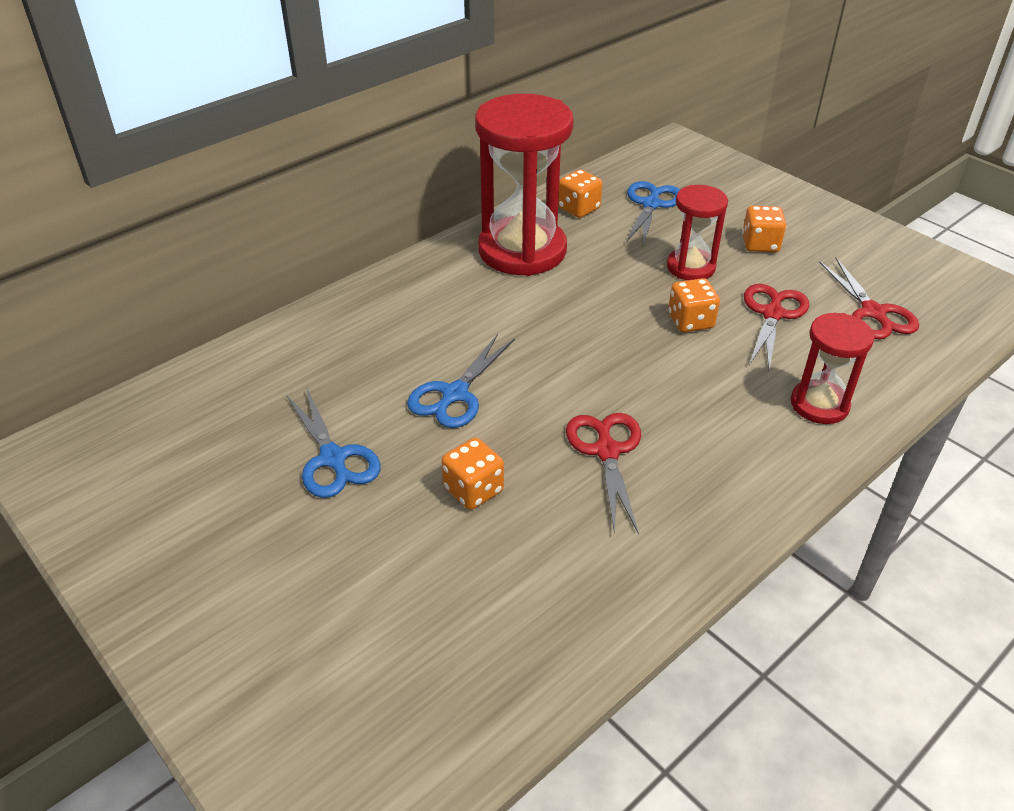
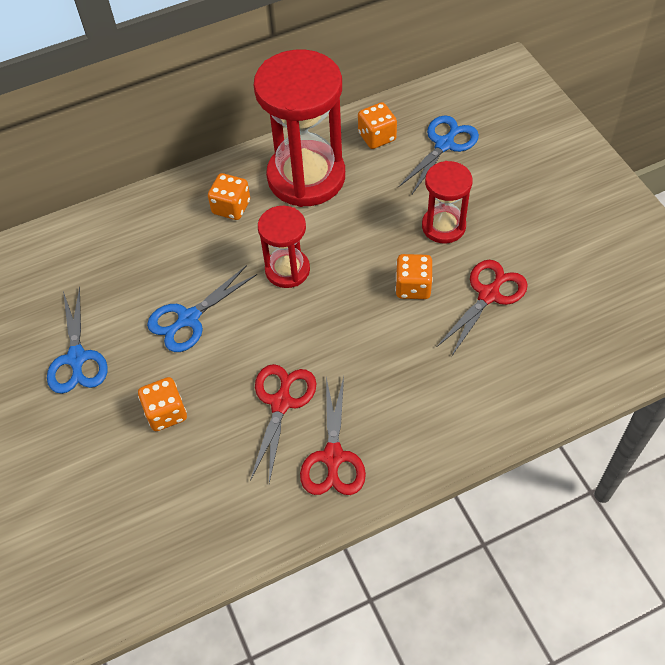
camera: 20 degrees right, 15 degrees up
orange dice [742,206,786,252] -> orange dice moved to [208,173,250,220]
red hourglass [791,313,874,424] -> red hourglass moved to [258,206,310,288]
red scissors [819,258,919,339] -> red scissors moved to [300,377,366,495]

